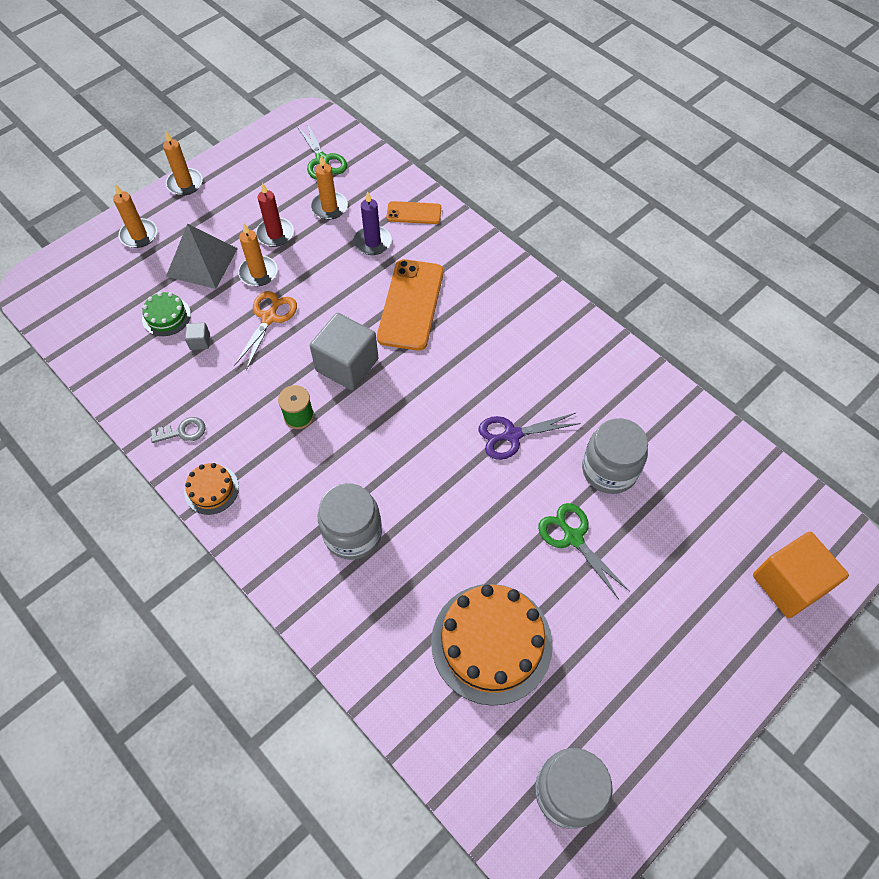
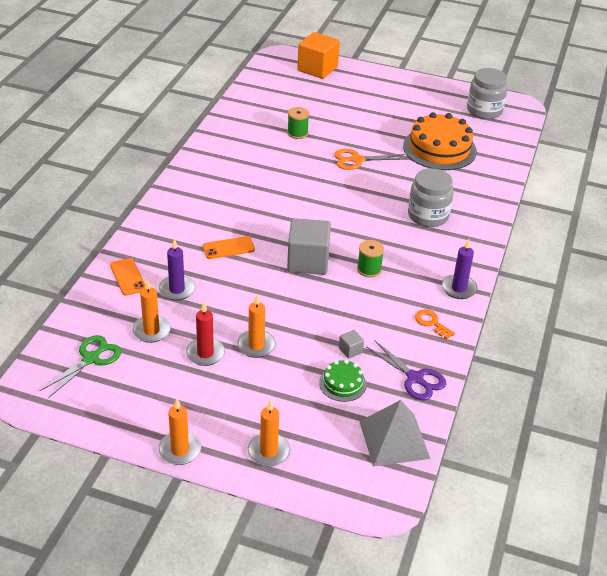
camera: 120 degrees left, 20 degrees down
grey key [151,417,205,443] -> orange key [415,309,455,339]
grey pyramid [166,224,238,289] -> grey pyramid moved to [359,400,430,466]
orange cake [184,463,239,515] -> purple candle [442,239,477,299]
orange scissors [234,291,297,370] -> orange scissors moved to [334,149,405,170]
orange phone [377,259,444,351] -> orange phone [203,236,255,259], size x0.54
purple scissors [478,413,581,460] -> purple scissors moved to [366,340,446,400]
green scissors [538,503,630,599] -> none
grey jar [582,418,648,494] -> green spool [287,107,309,139]

